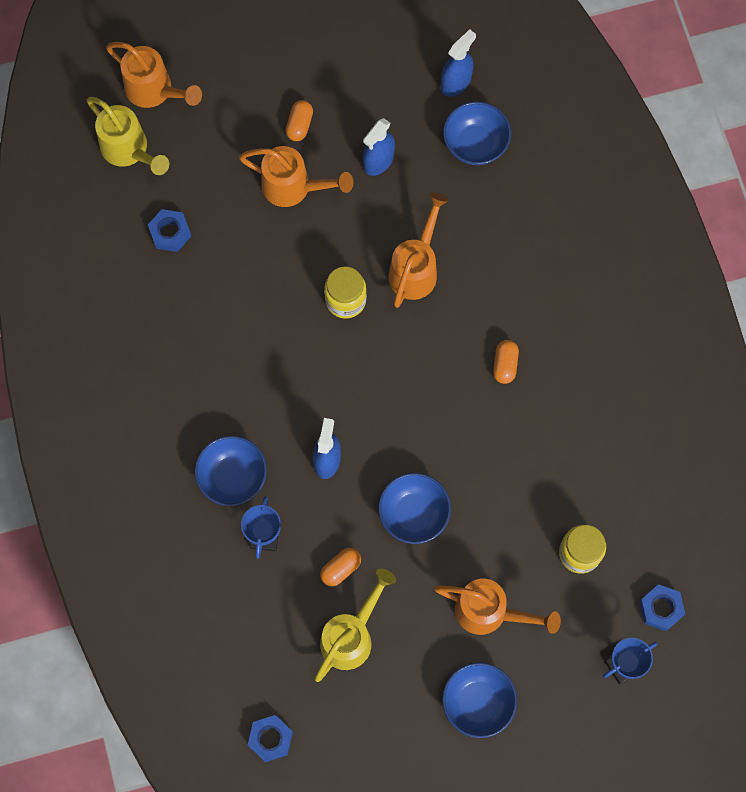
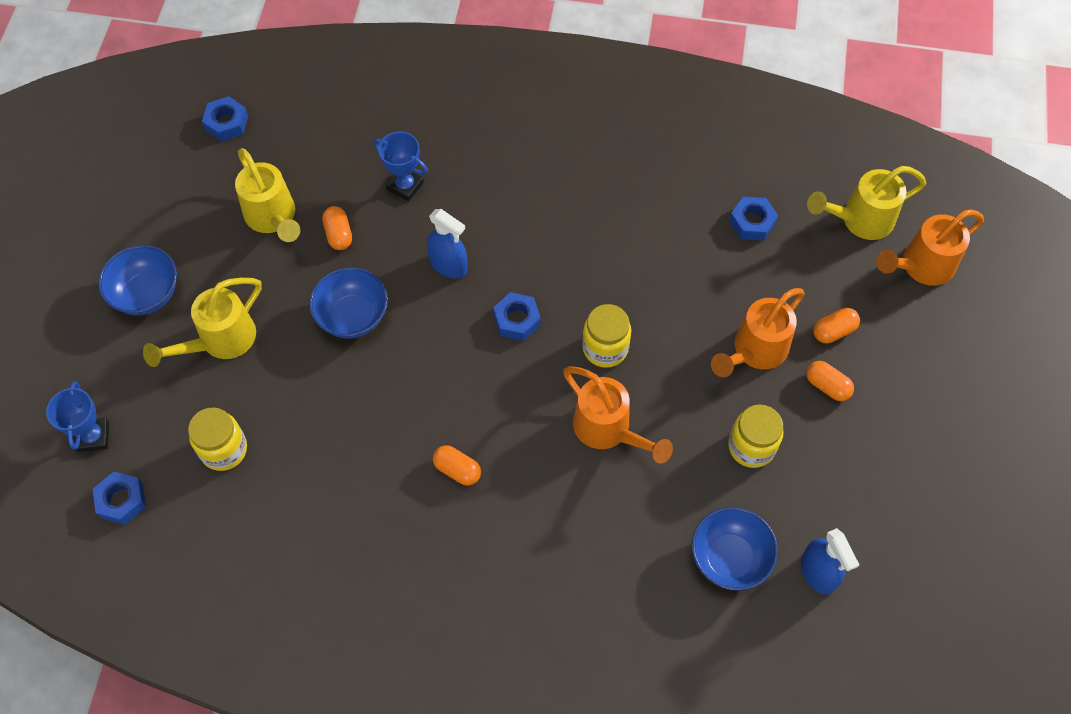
camera: 115 degrees right, 10 degrees down
blue bowl [195,436,267,506] -> none
blue spray bottle [363,118,395,176] -> yellow jar [728,404,783,468]
orange watering can [434,579,561,635] -> yellow watering can [143,278,262,367]
none -> blue nut [493,292,541,341]
none -> orange capsule [813,308,860,343]

